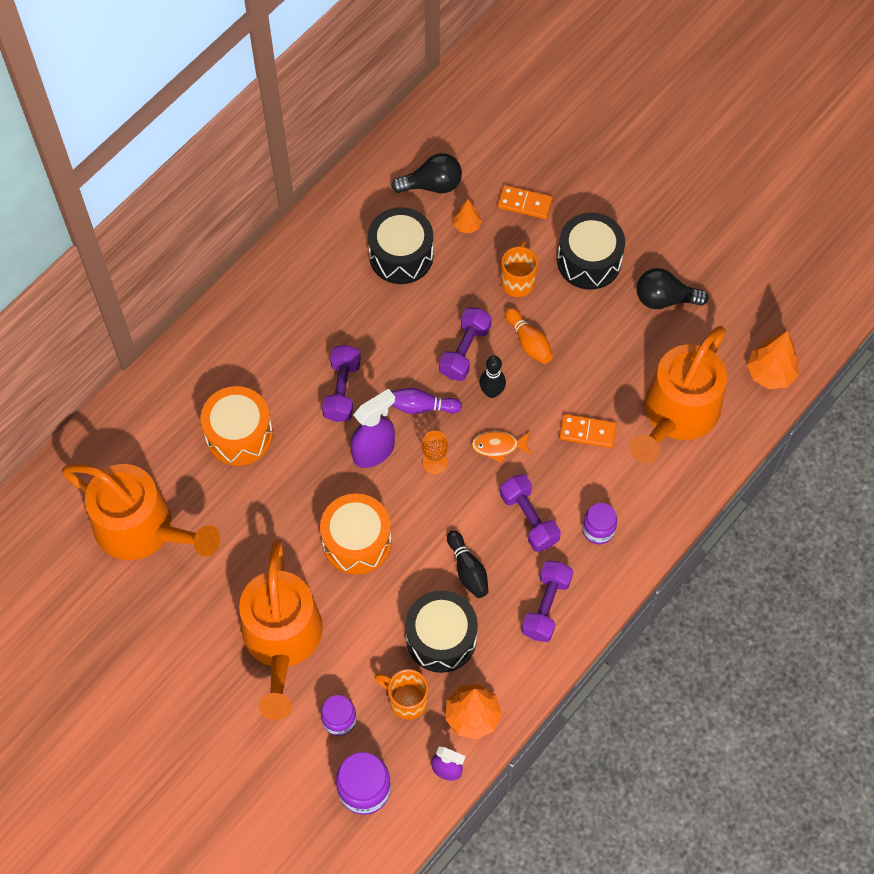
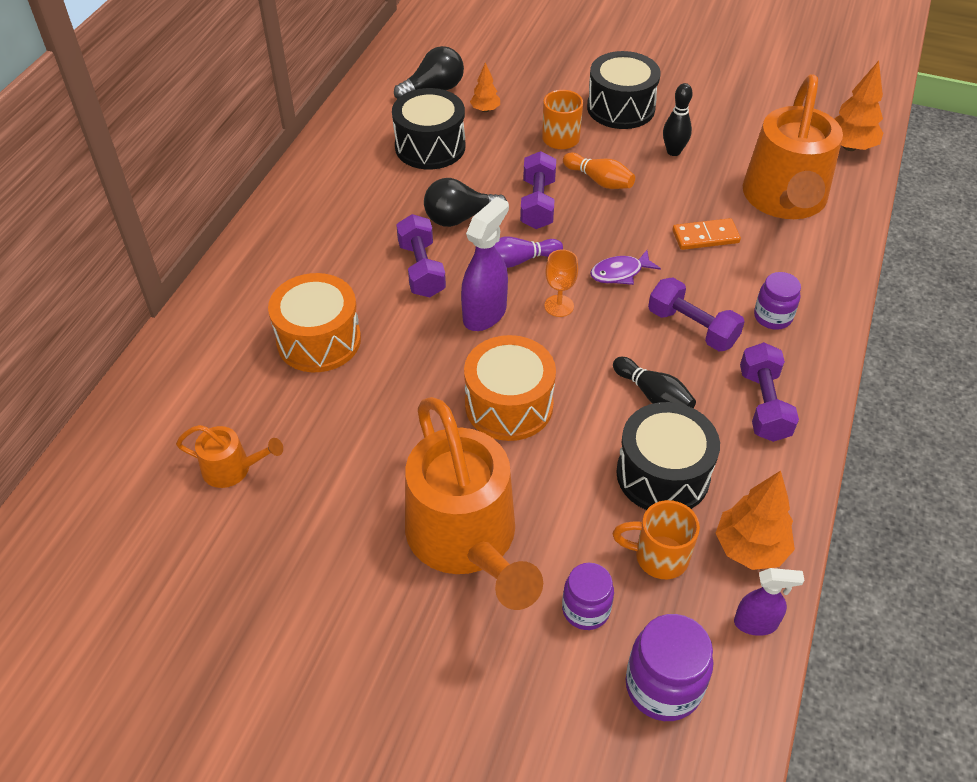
camera: 20 degrees left, 15 degrees down
orange watering can [62,464,220,560] -> orange watering can [176,425,283,488], size x0.45
orange fish [471,431,531,463] -> purple fish [590,250,661,285]
black bowling pin [479,356,506,398] -> black bowling pin moved to [663,83,693,156]
orange domino [498,185,553,219] -> none
black light bulb [637,268,708,309] -> black light bulb moved to [424,178,507,227]

